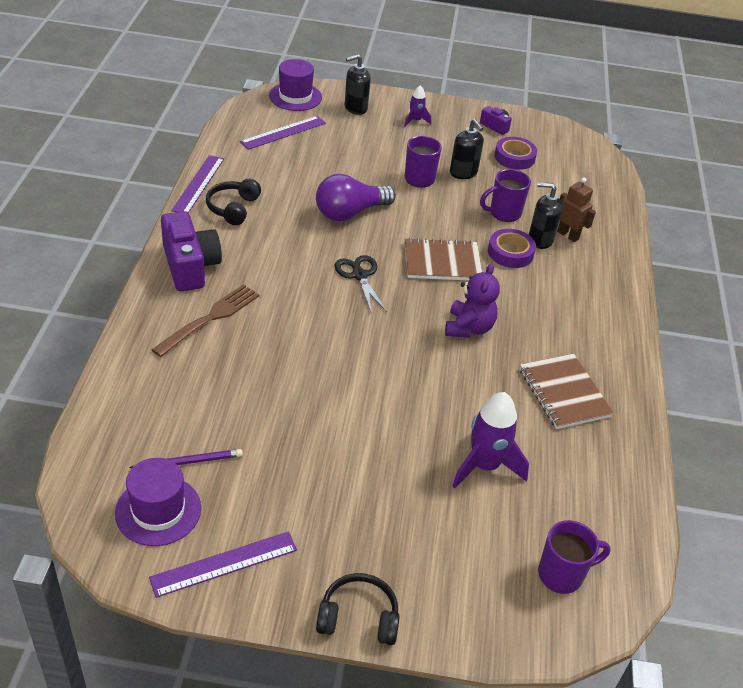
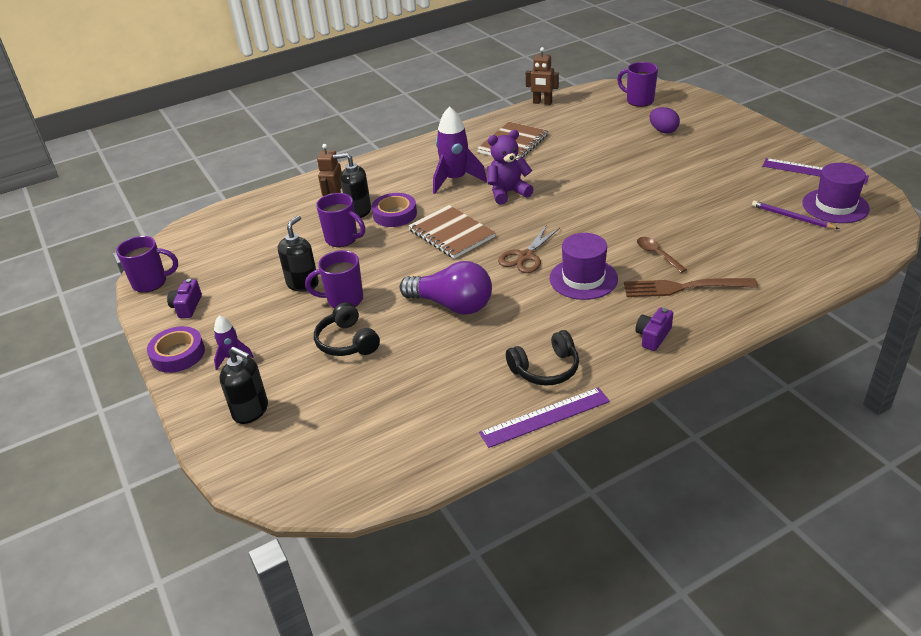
camera: 120 degrees left, 5 degrees down
purple camera [161,211,222,291] -> purple camera [636,307,673,351], size x0.49
purple ruler [240,116,326,150] -> none
purple hat [269,59,322,111] -> purple hat moved to [549,233,618,300]
black headphones [316,573,400,645] -> black headphones moved to [314,302,380,356]
black scissors [334,255,387,314] -> brown scissors [498,225,560,273]
purple rocket [452,392,529,488] -> purple rocket moved to [433,106,487,194]
purple tape [494,137,537,170] -> purple tape moved to [147,326,205,373]
black soap dispenser [529,182,563,249] -> black soap dispenser turned 120 degrees clockwise [333,153,371,218]
none -> purple mug [116,236,178,293]
none -> brown robot [526,47,559,105]
none -> brown spoon [637,237,687,273]
none -> purple egg [649,107,680,133]

